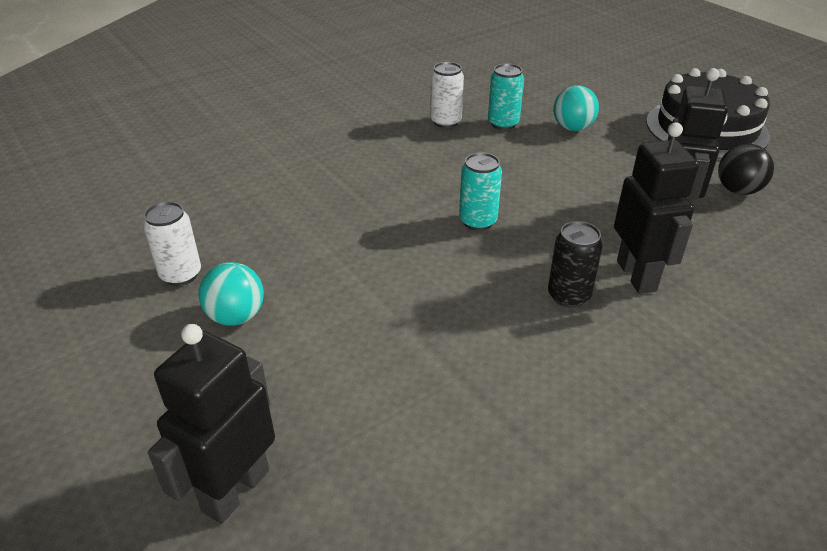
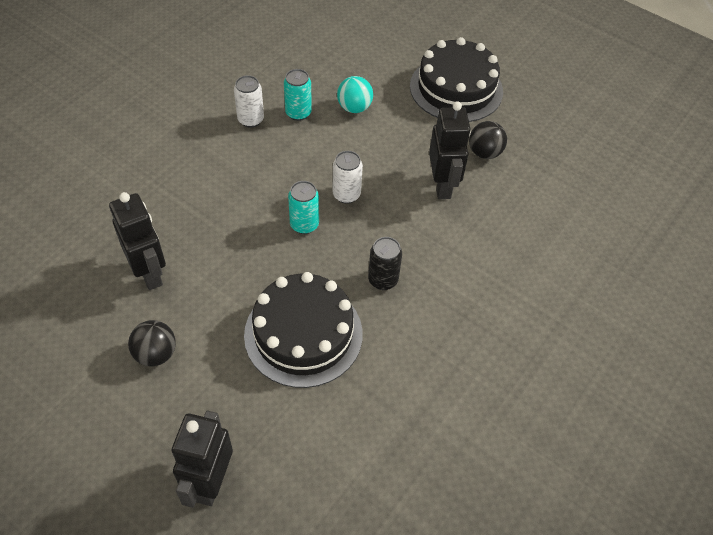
camera: 20 degrees left, 15 degrees up
white can [143,202,201,286] -> white can moved to [333,151,363,204]
turquoise ball [198,262,264,326] -> black ball [128,320,176,366]
black robot [614,123,699,294] -> black robot moved to [109,192,166,290]
none -> black cake [244,272,363,388]

